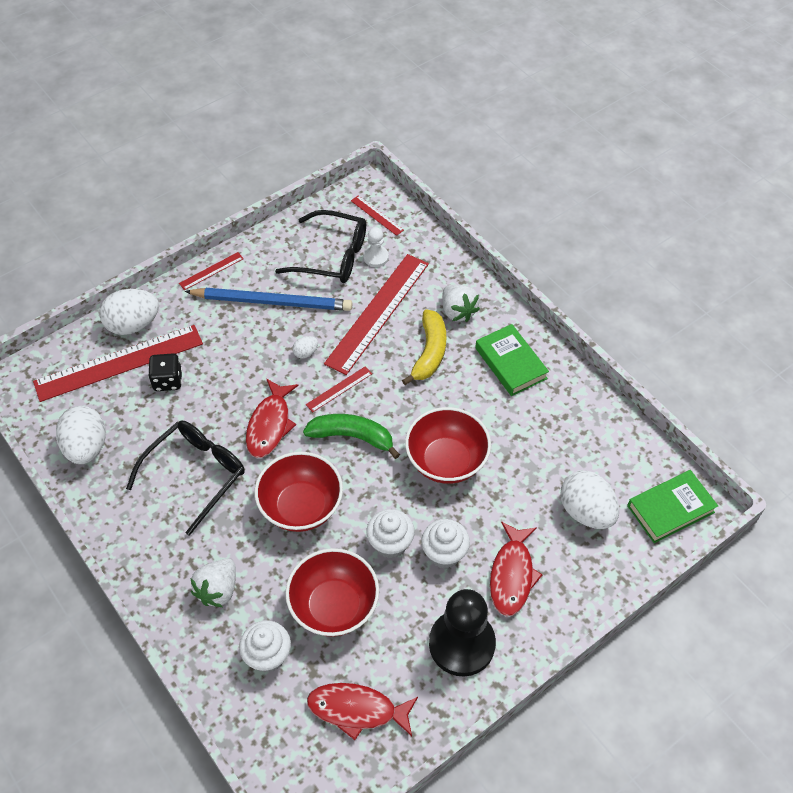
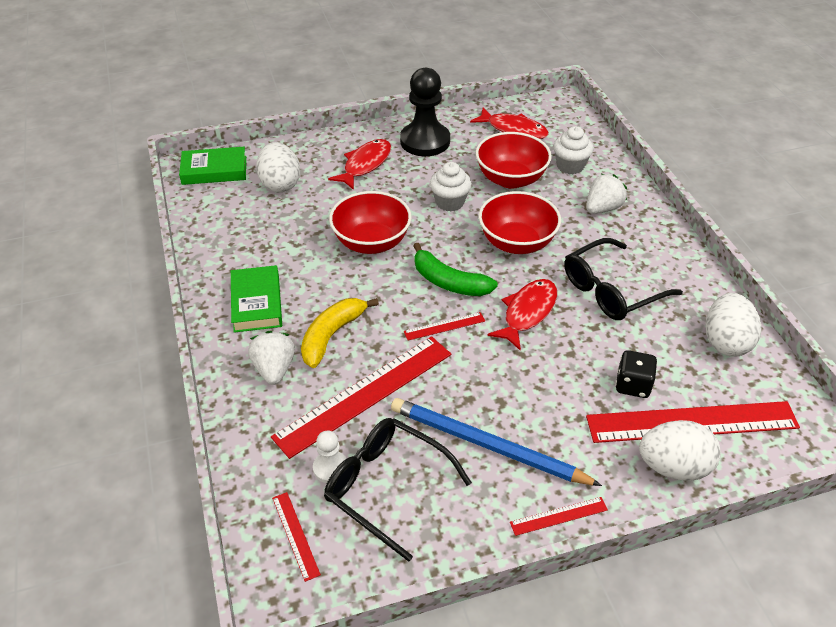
camera: 160 degrees left, 10 degrees down
white egg [292,336,318,358] -> none
white cupcake [421,519,470,569] -> none

